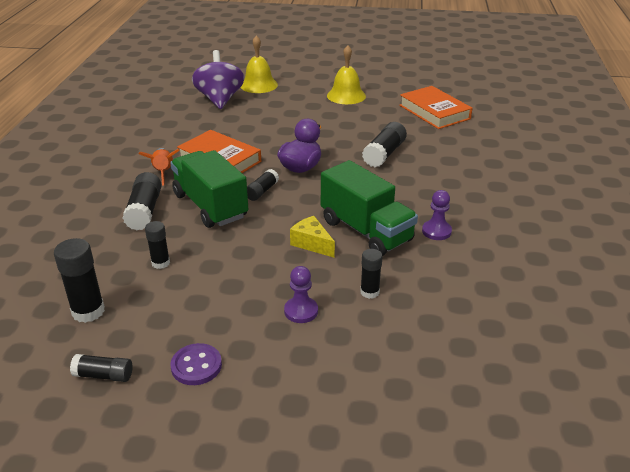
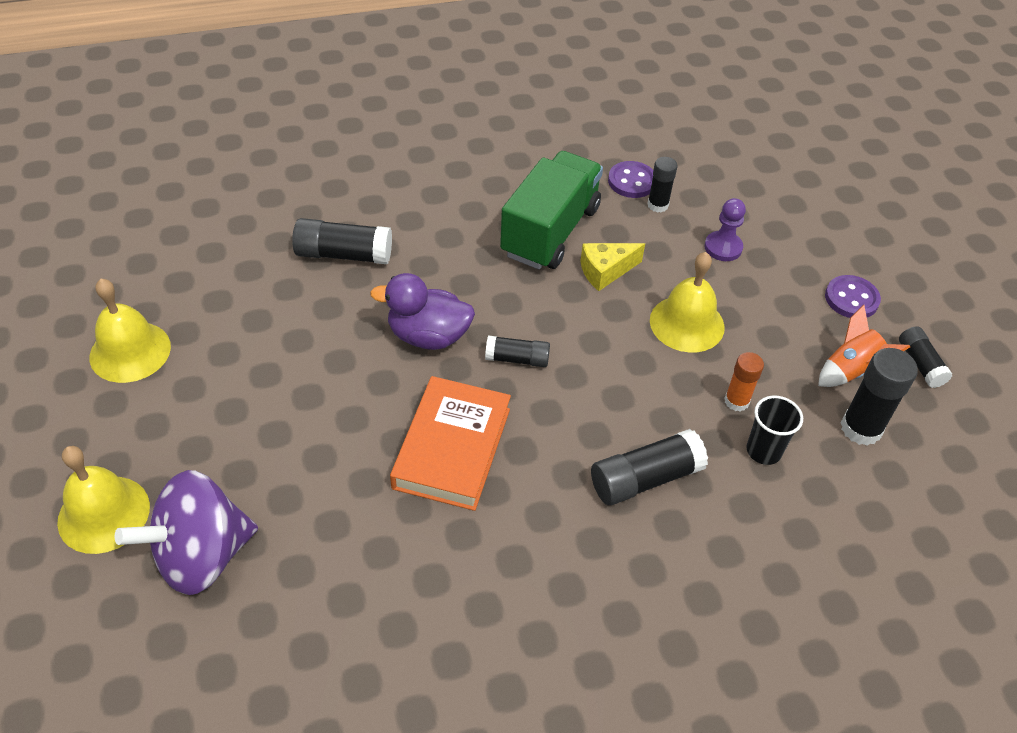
camera: 115 degrees left, 15 degrees up
orange rocket [138,148,180,186] -> orange rocket moved to [818,305,910,387]
black glue stick [145,221,170,269] -> orange glue stick [724,352,764,411]
green truck [170,150,248,228] -> none
yellow cheese [290,216,335,257] -> yellow cheese turned 45 degrees clockwise [580,243,645,291]
orange book [399,86,473,129] -> none
purple pawn [422,190,452,240] -> none
none -> purple button [608,161,653,198]
none -> yellow bell [650,252,725,353]
none -> black cup [746,396,803,465]

